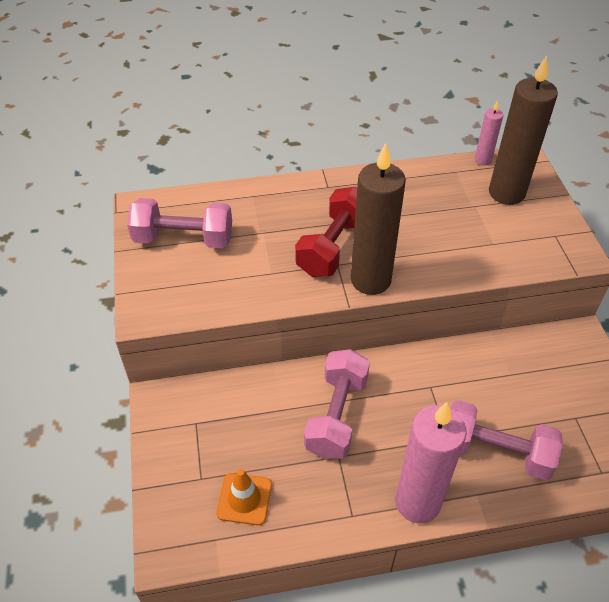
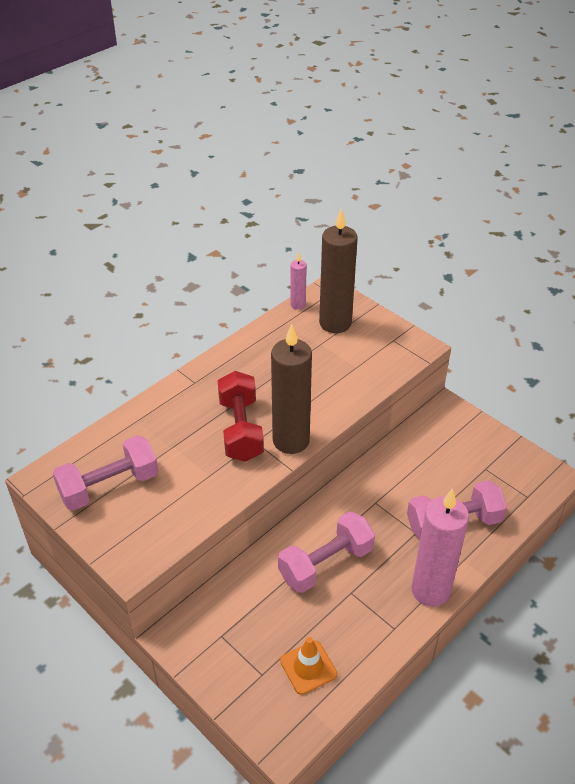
camera: 35 degrees left, 5 degrees down
pink dumbbell [304,349,370,459] -> pink dumbbell turned 75 degrees clockwise [278,512,375,593]

